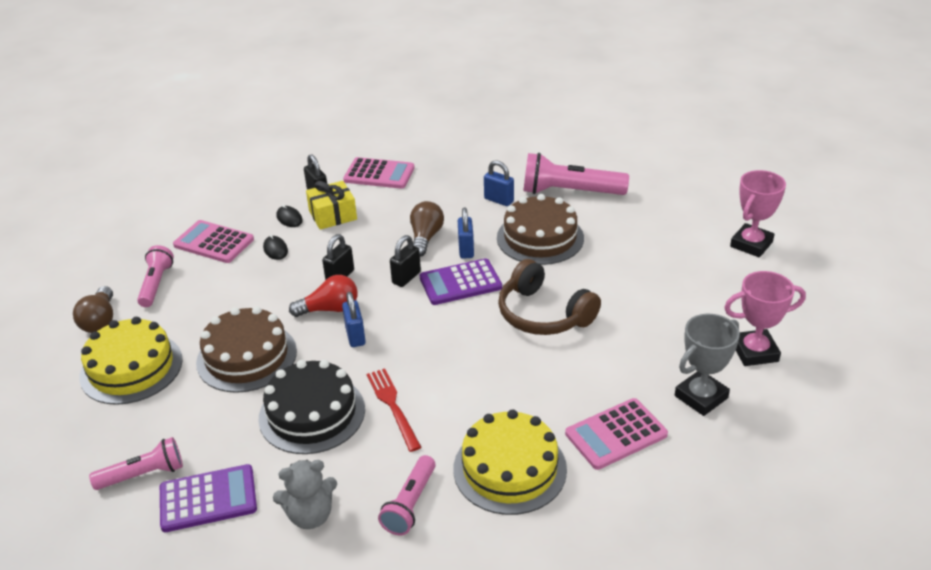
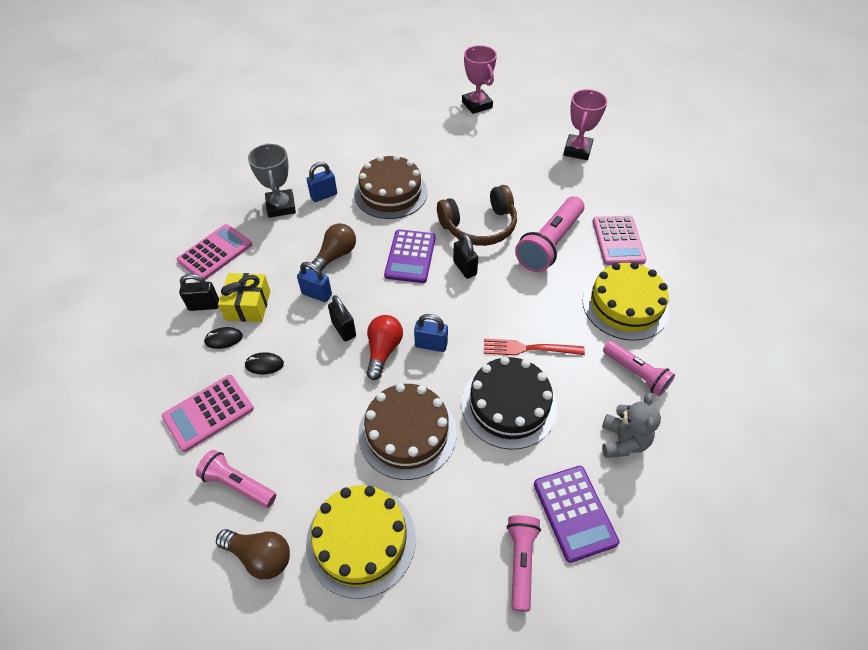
camera: 65 degrees left, 15 degrees up
purple calculator [160,464,257,532] -> purple calculator turned 150 degrees clockwise [534,466,620,563]
black padlock [390,235,421,287] -> black padlock moved to [453,234,478,279]
brown light bulb [410,201,444,257] -> brown light bulb turned 90 degrees clockwise [309,223,356,271]
blue padlock [458,208,474,259] -> blue padlock moved to [297,262,332,302]
pink flashlight [523,153,629,195] -> pink flashlight moved to [515,196,584,272]
grey trophy [675,314,740,416] -> grey trophy moved to [248,143,296,218]

